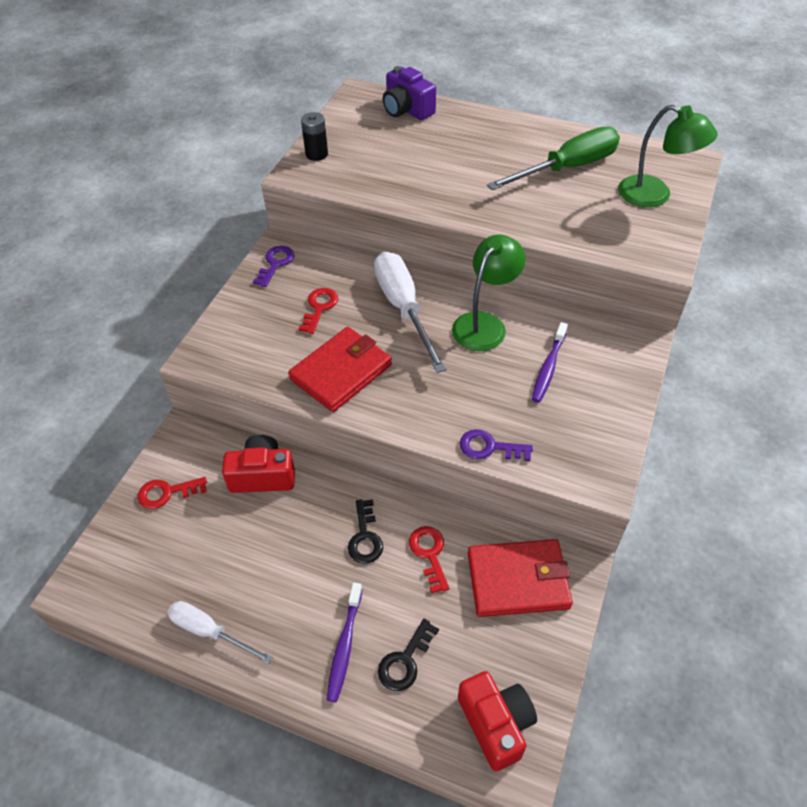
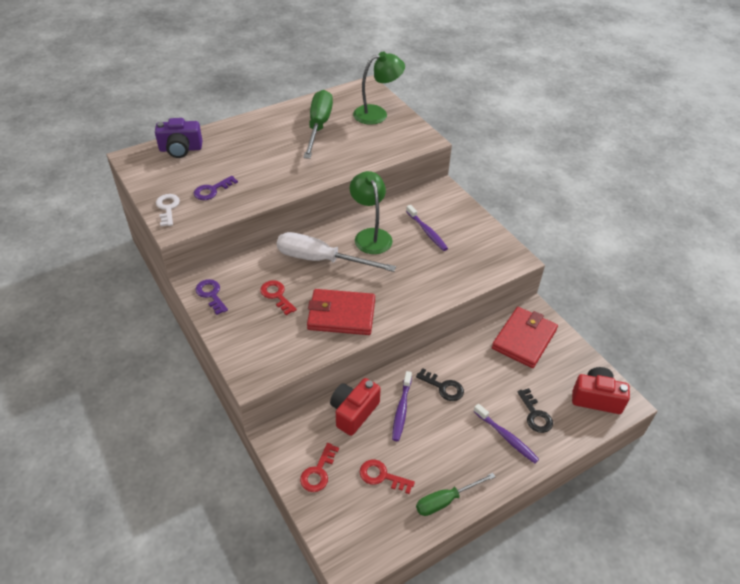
camera: 55 degrees left, 5 degrees down
white screwdriver [167,601,273,664] -> green screwdriver [416,473,495,516]
red wallet [288,327,392,412] -> red wallet turned 75 degrees counterclockwise [307,289,375,335]
black battery [301,112,328,161] -> white key [156,194,180,226]
red key [409,526,450,593] -> red key moved to [360,460,415,494]
purple key [460,429,533,461] -> purple key moved to [194,176,238,200]
none -> purple toothbrush [392,371,412,441]

